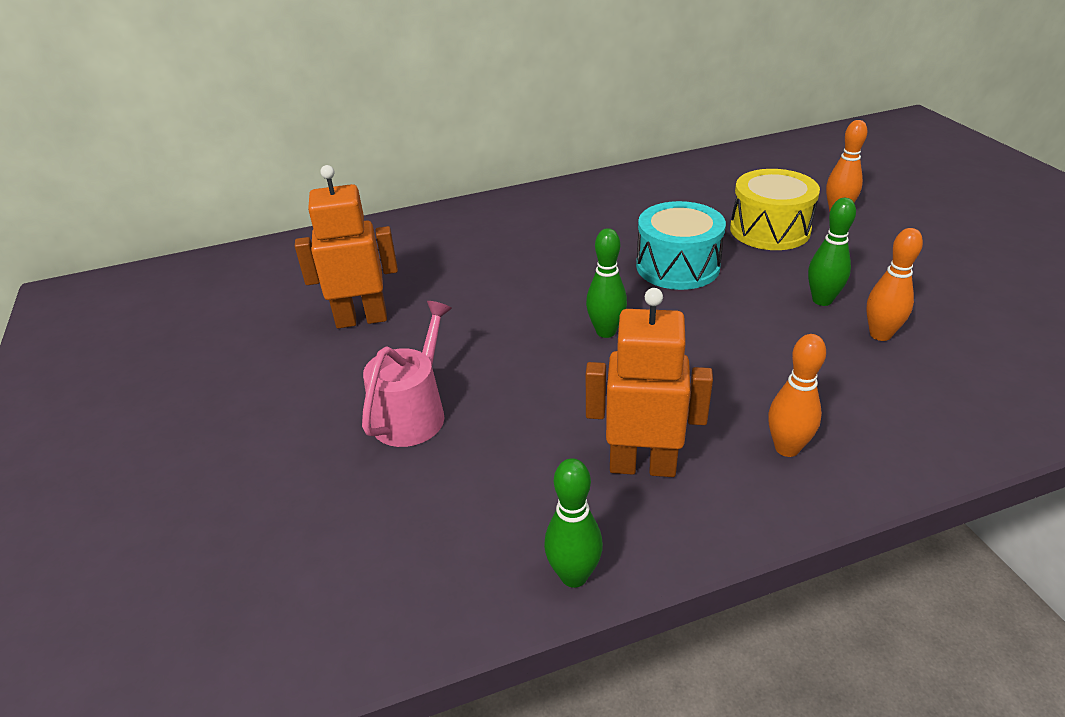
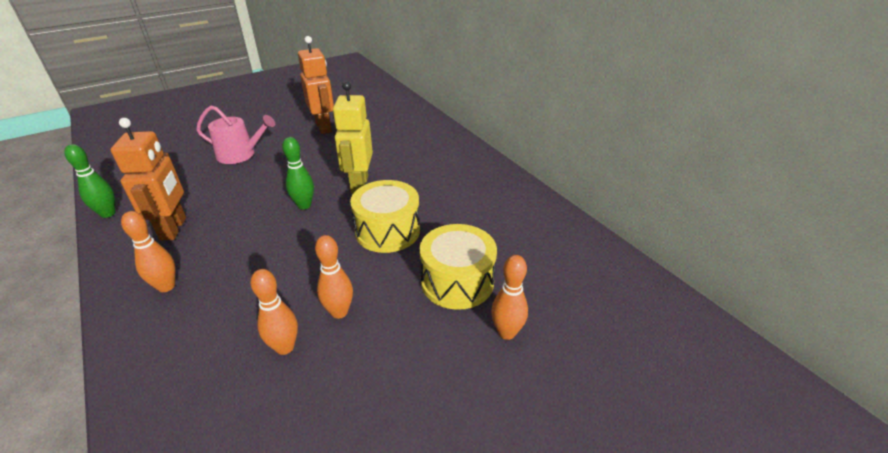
camera: 75 degrees right, 0 degrees up
turquoise drum [636,201,726,290] -> yellow drum [350,180,420,253]
green bowling pin [808,198,856,306] -> orange bowling pin [315,235,353,319]
none -> yellow robot [333,81,373,194]

